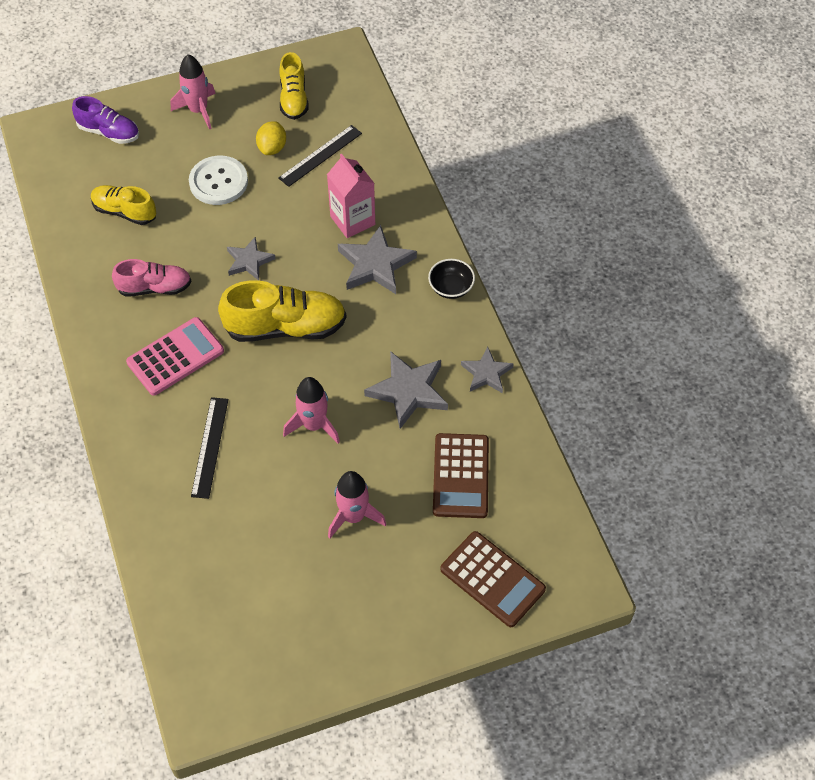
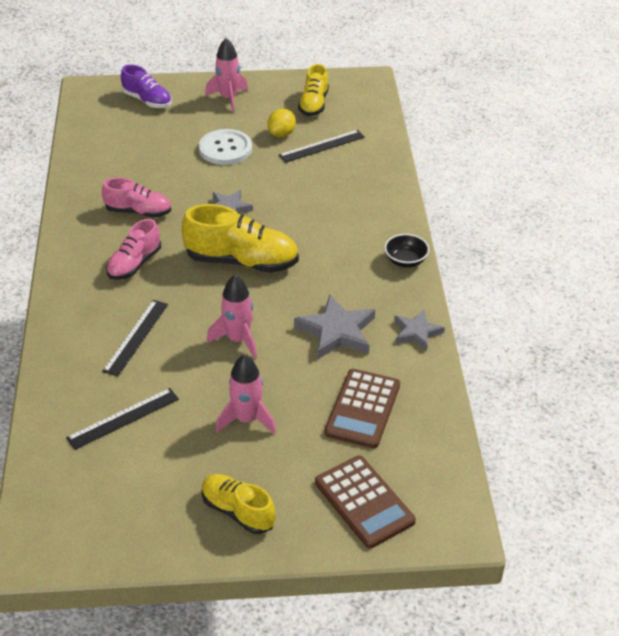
camera: 15 degrees right, 15 degrees down
yellow shoe [91,185,156,225] -> yellow shoe moved to [201,474,275,534]
pink calculator [126,317,224,396] -> pink shoe [106,219,161,280]
pink carton [327,154,375,238] -> none
grey star [338,225,417,294] -> none
none -> black ruler [66,388,179,450]

